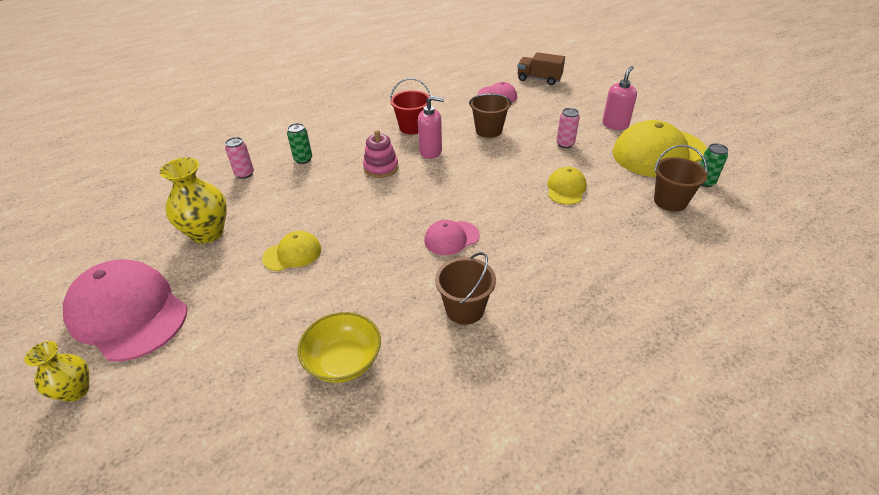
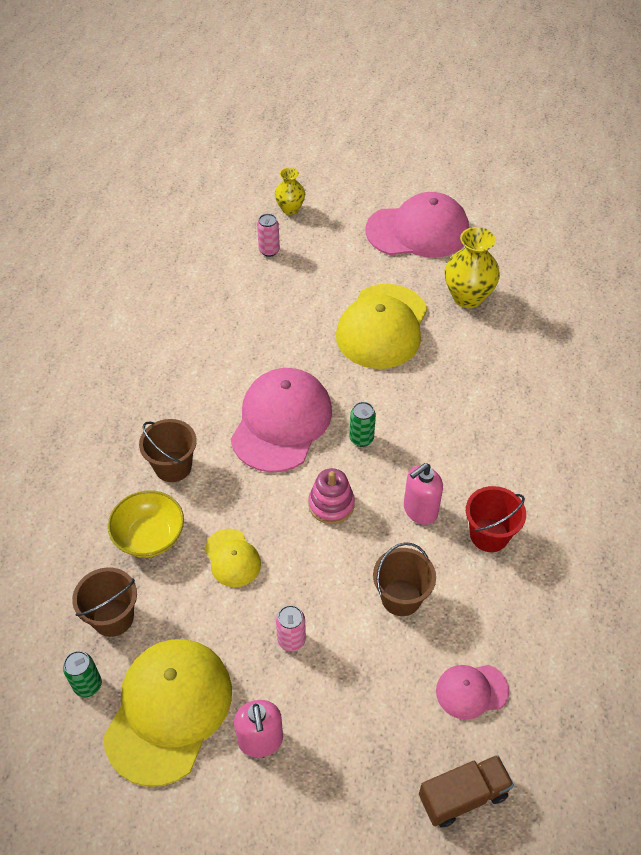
camera: 135 degrees right, 10 degrees up
yellow vase [24,341,89,402] -> yellow vase moved to [275,167,305,215]
pink can [225,137,254,179] -> pink can moved to [257,214,280,257]
yellow cap [262,231,321,271] -> yellow cap [336,284,427,369], size x2.02
green can [287,123,312,164] -> green can moved to [350,402,376,447]
yellow bowl [298,312,381,383] -> yellow bowl moved to [108,490,184,557]
pink stacking toy [363,130,399,178] -> pink stacking toy moved to [308,468,355,524]
pink cap [424,220,480,255] -> pink cap [231,368,332,472], size x2.02
brown bucket [435,252,496,325] -> brown bucket moved to [139,419,197,482]

